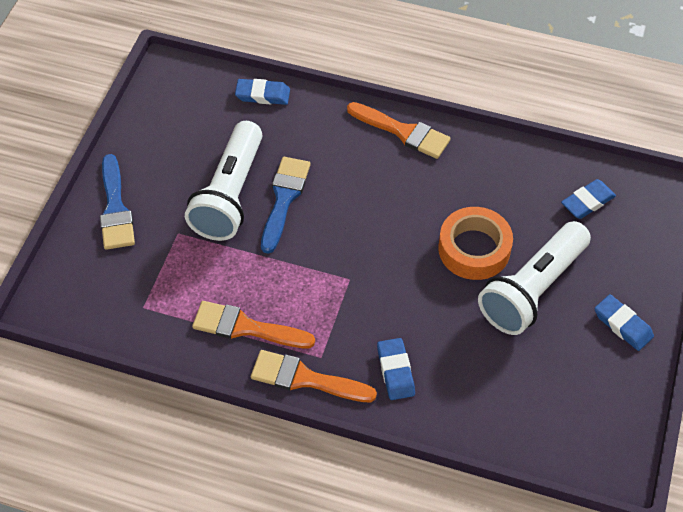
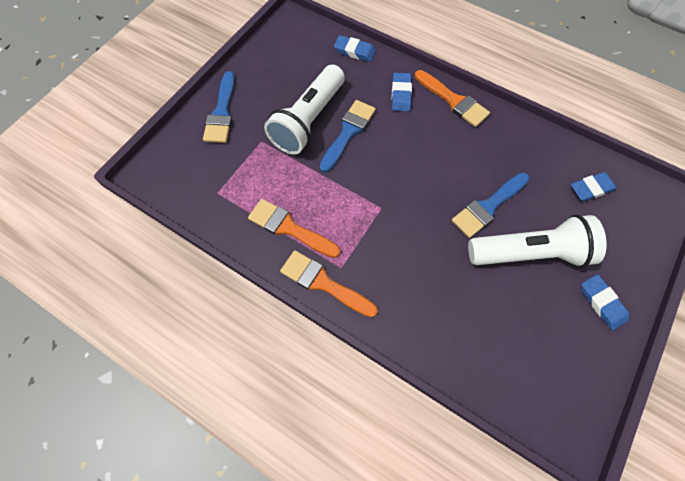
camera: 15 degrees right, 10 degrees up
blue eraser [377,338,415,400] -> blue eraser moved to [392,73,412,112]
orange tape [438,207,513,280] -> blue brush [452,172,529,238]
white flashlight [478,221,591,335] -> white flashlight turned 150 degrees counterclockwise [468,214,607,268]

